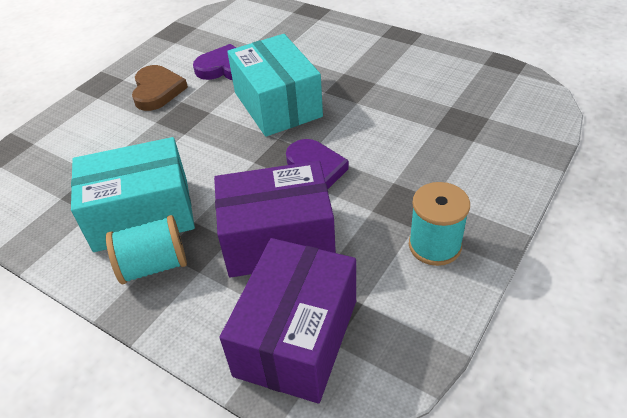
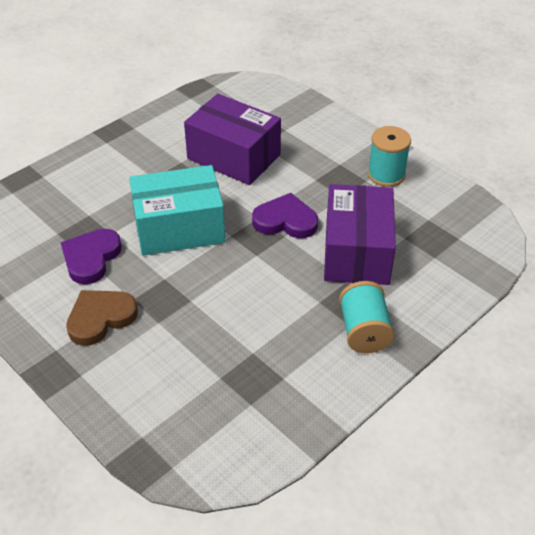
camera: 80 degrees left, 0 degrees up
turquoise box [71,137,195,252] -> none
brown heart [132,65,188,111] -> brown heart turned 45 degrees counterclockwise [66,290,138,346]
purple box [220,238,356,404] -> purple box moved to [184,94,281,185]

